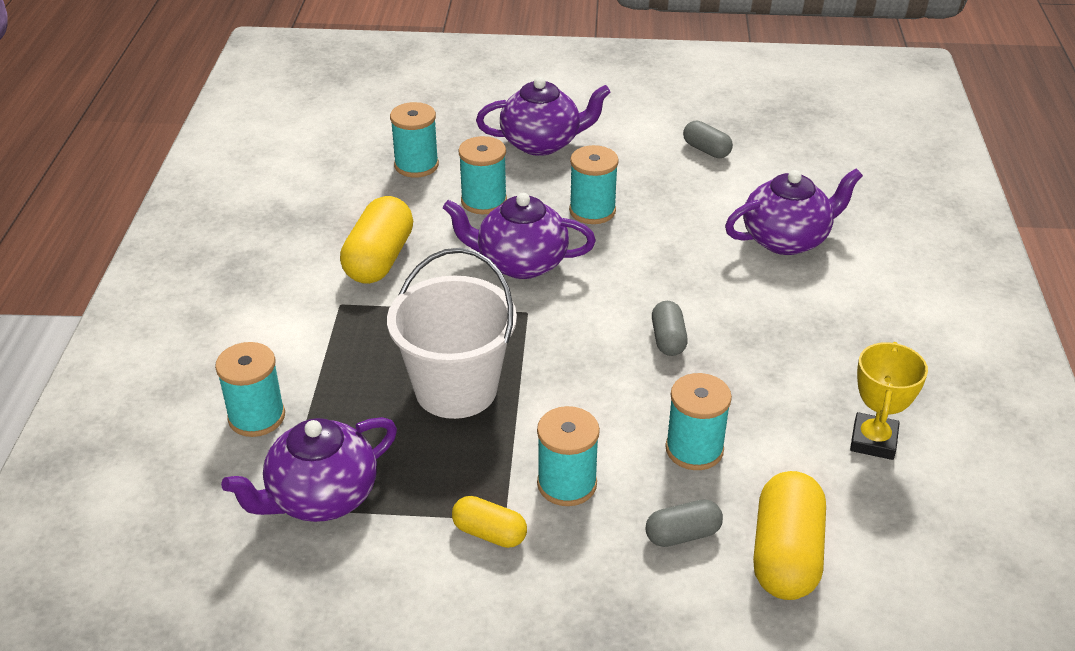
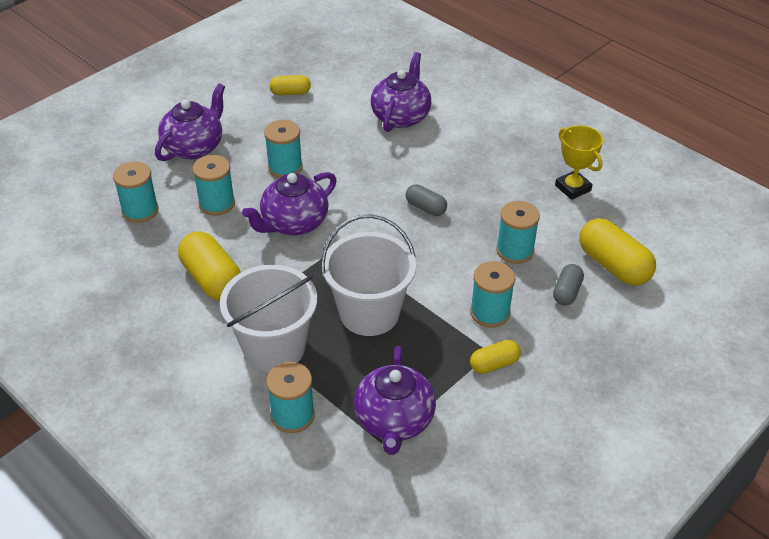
camera: 50 degrees left, 5 degrees up
grey capsule [683,121,733,158] -> yellow capsule [270,75,311,95]
none -> white bucket [220,265,317,372]

